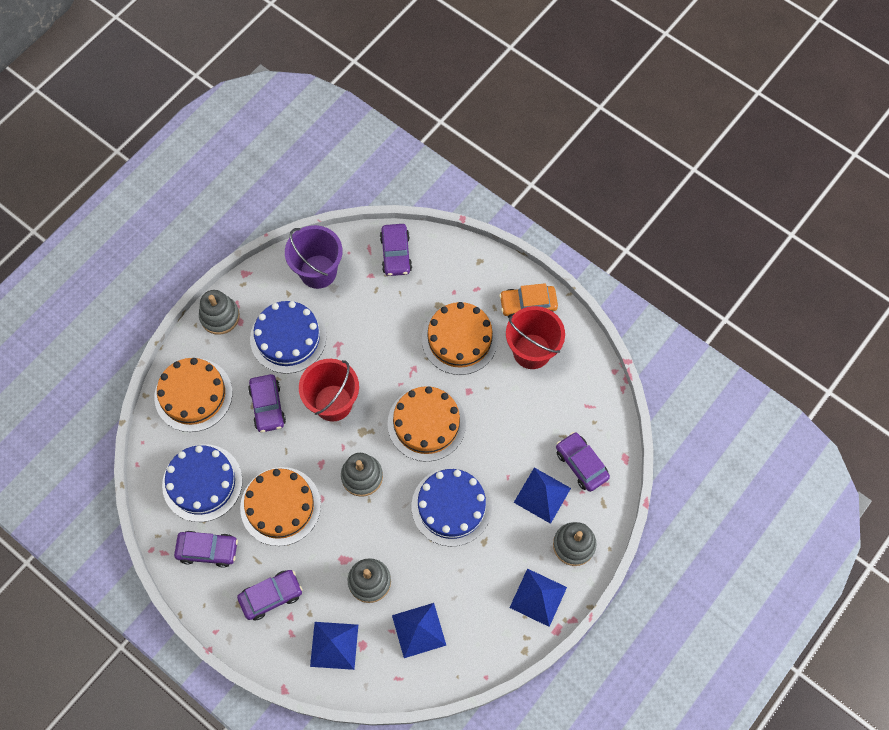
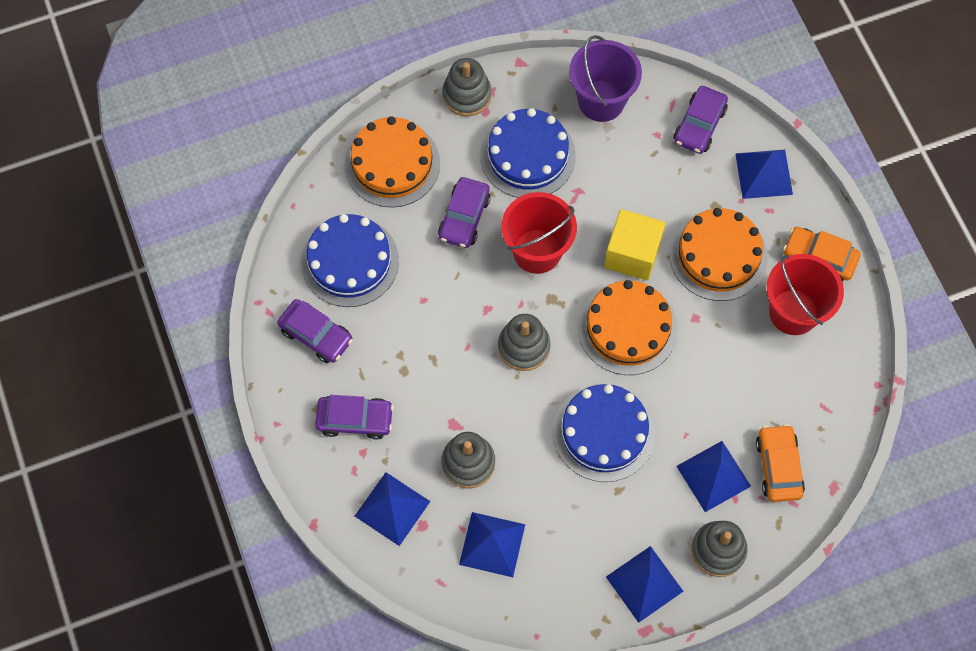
camera: 30 degrees right, 0 degrees up
orange cake [240,467,321,546] -> none
purple car [556,432,610,492] -> orange car [756,424,805,502]
none -> yellow cube [604,209,666,281]
none -> blue pyramid [735,150,793,199]

